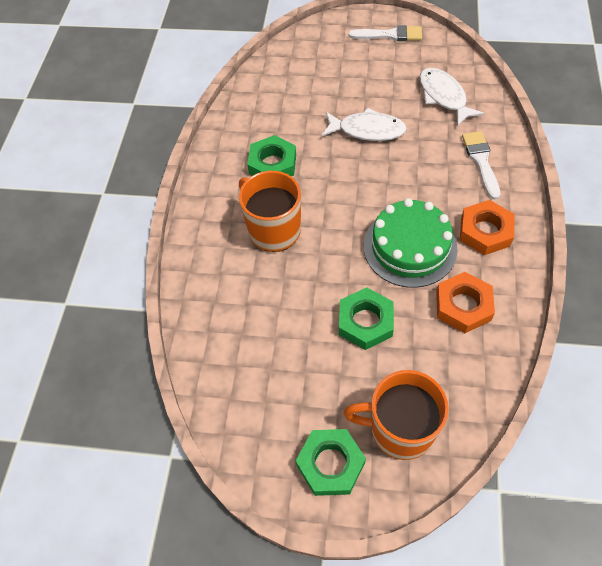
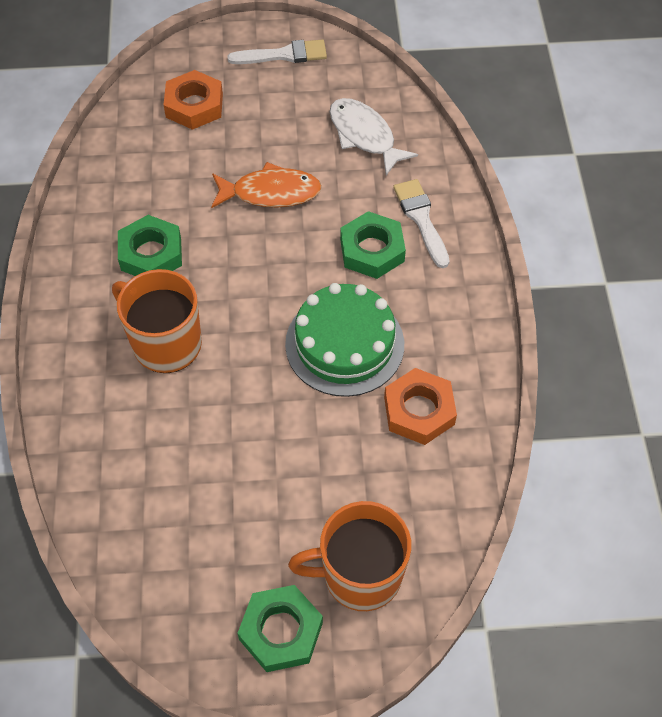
camera: 15 degrees left, 0 degrees up
white fish [322,107,407,141] -> orange fish [211,162,322,208]
green nut [339,287,394,350] -> green nut moved to [340,211,406,279]
orange nut [460,200,515,255] -> orange nut moved to [164,70,223,130]

